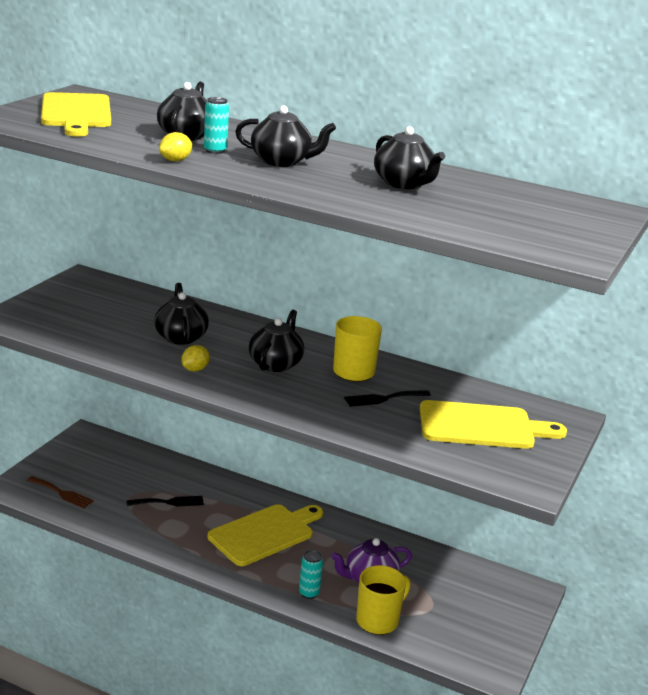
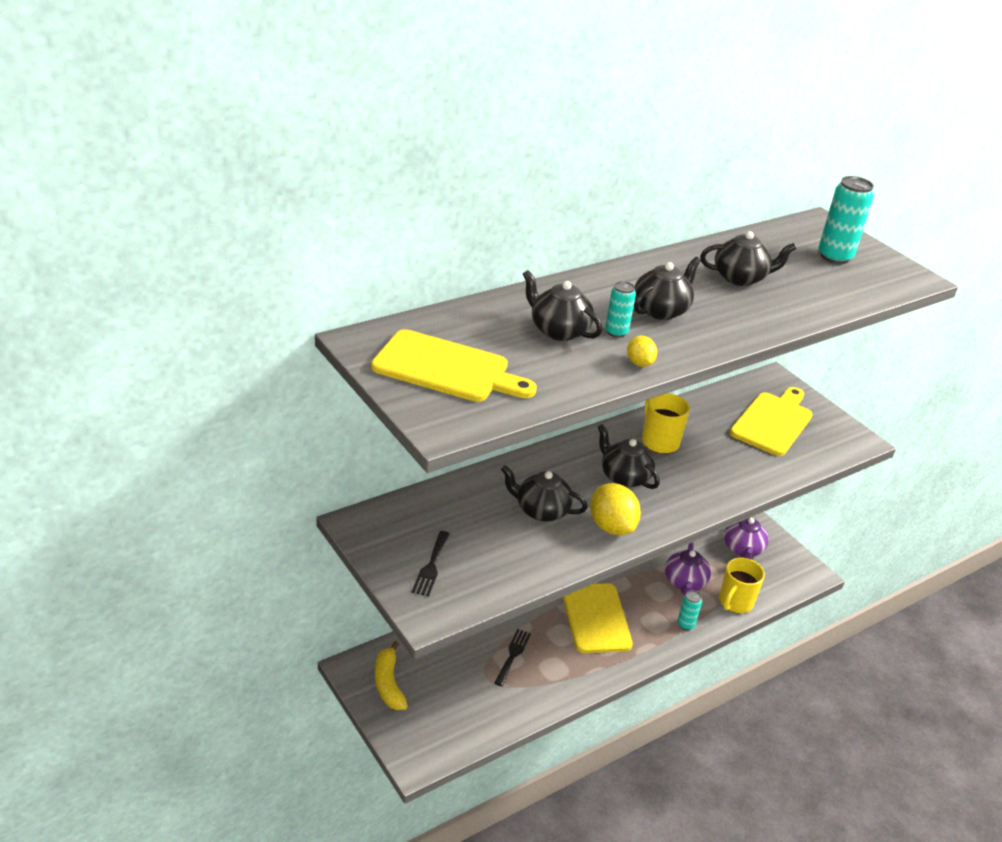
camera: 60 degrees left, 10 degrees up
brown fork [27,476,94,508] -> none
yellow lemon [181,345,210,371] -> yellow lemon [590,483,641,535], size x1.87
black fork [344,390,431,407] -> black fork moved to [412,531,450,597]
yellow mug [356,565,411,635] -> yellow mug turned 135 degrees counterclockwise [719,557,765,613]
none -> yellow banana [375,641,408,710]
none -> purple teapot [724,518,769,559]
none -> turquoise can [819,176,874,264]

